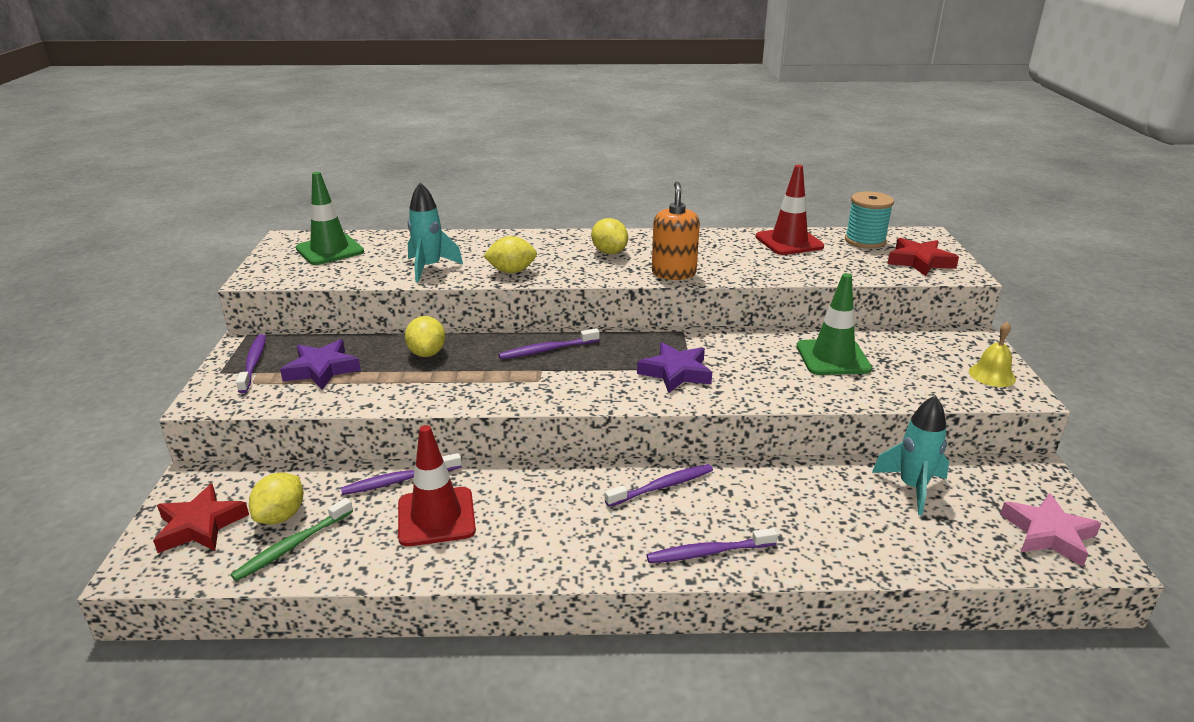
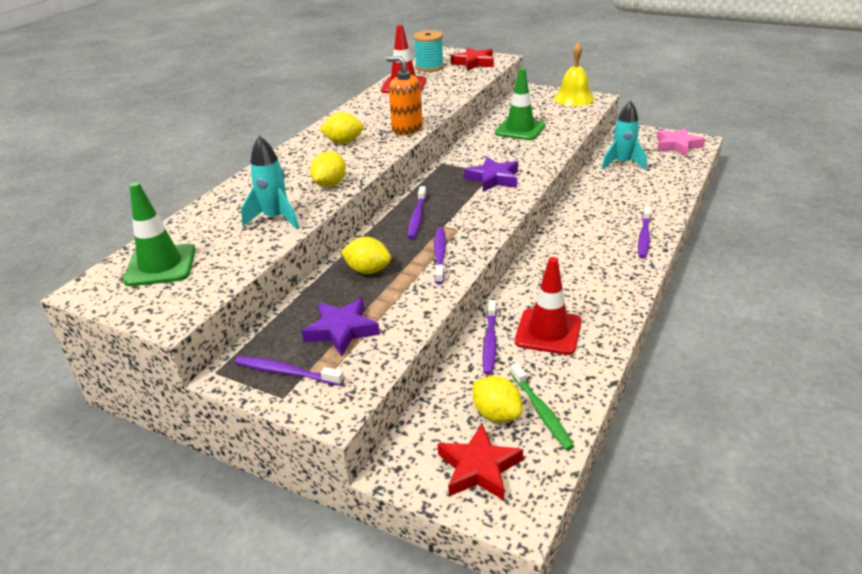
camera: 60 degrees left, 5 degrees up
purple toothbrush [605,464,713,507] -> purple toothbrush moved to [434,227,446,284]
yellow bell [969,321,1016,387] -> yellow bell [554,43,594,106], size x1.52

